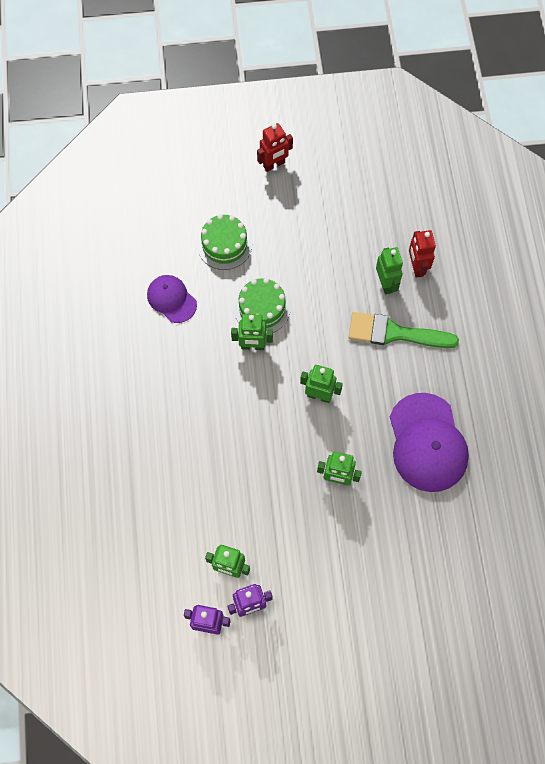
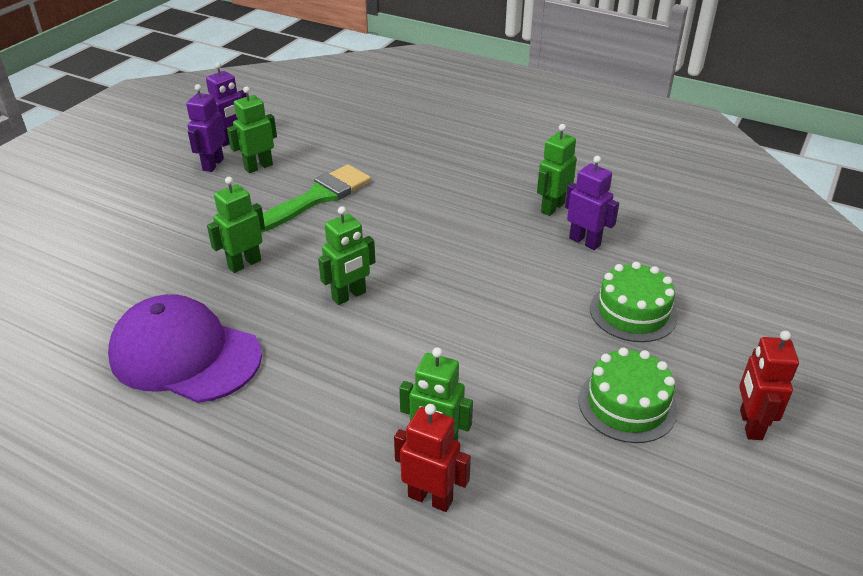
camera: 125 degrees right, 30 degrees down
purple cap [147,275,197,323] -> purple robot [565,156,619,250]
green robot [231,314,273,350] -> green robot moved to [537,124,577,216]
green cake [234,278,291,333] -> green cake moved to [579,347,678,443]
green brush [349,312,459,348] -> green brush moved to [261,164,371,233]

